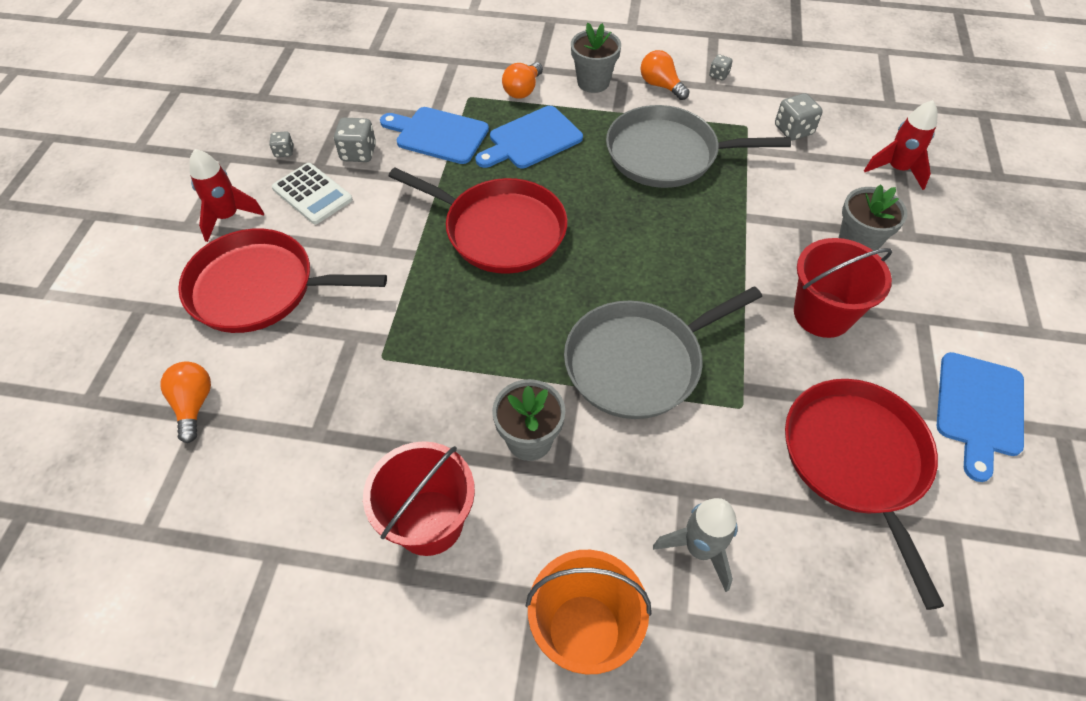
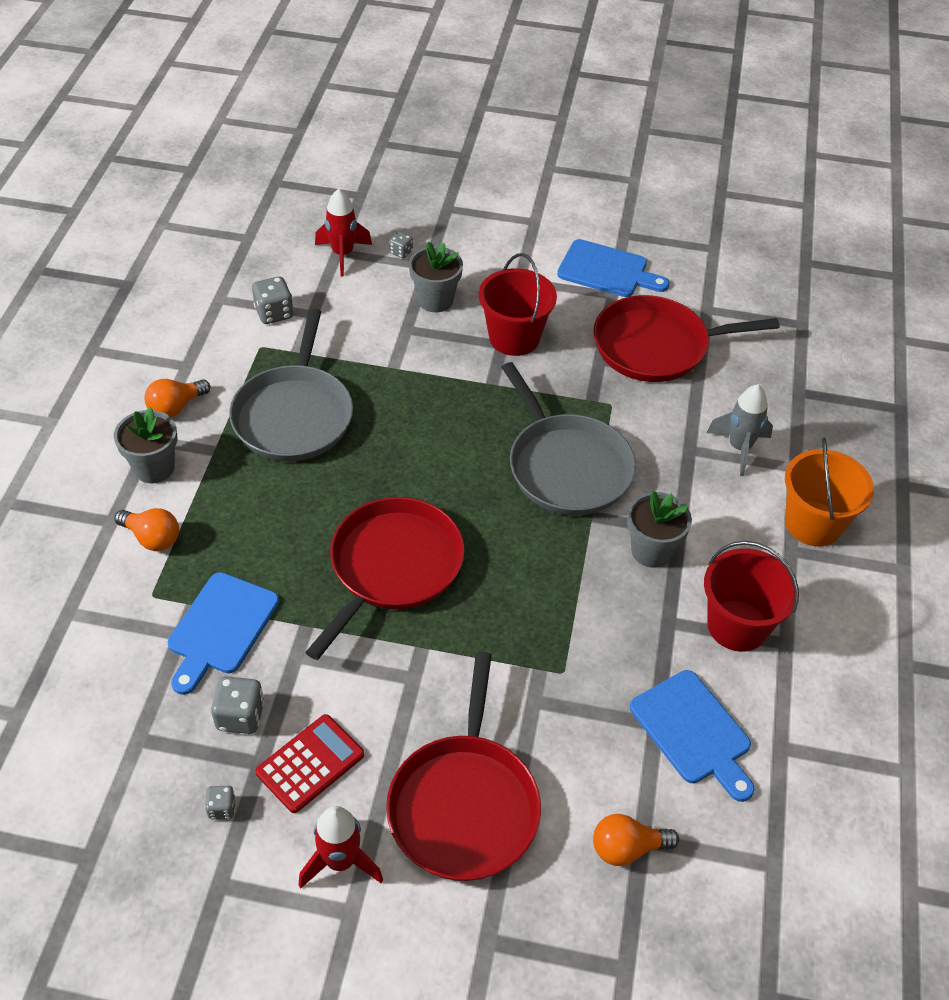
camera: 90 degrees left, 5 degrees down
white calculator [272,163,353,224] -> red calculator [255,714,364,813]
blue cutting board [476,106,583,168] -> blue cutting board moved to [630,670,755,802]
grey dice [709,54,733,80] -> grey dice moved to [389,231,413,258]

